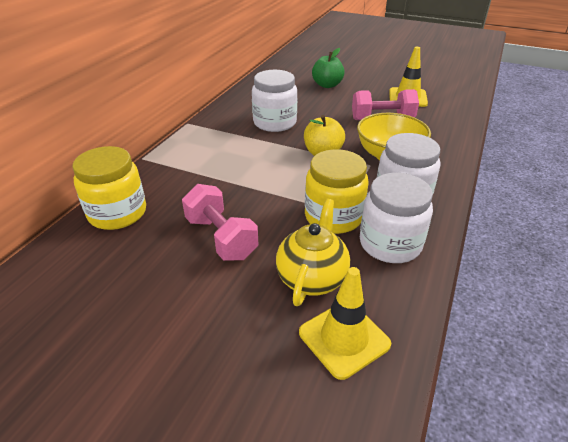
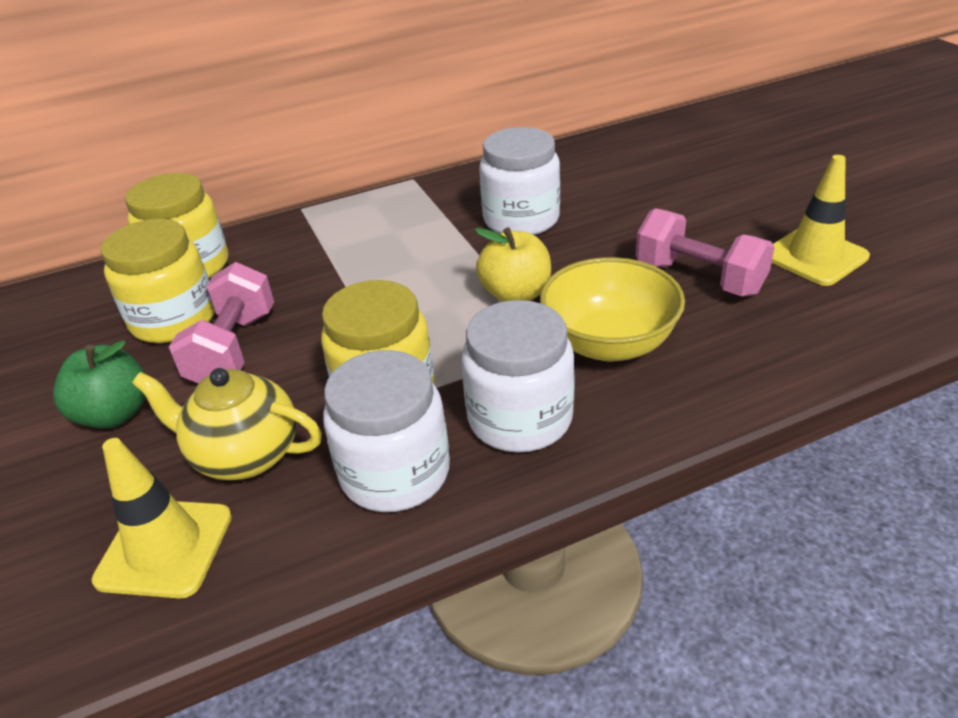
camera: 45 degrees right, 0 degrees up
yellow teapot [276,199,350,306] -> yellow teapot turned 135 degrees counterclockwise [132,368,322,480]
green apple [312,48,345,88] -> green apple moved to [53,340,146,428]
none -> yellow jar [101,219,215,343]

